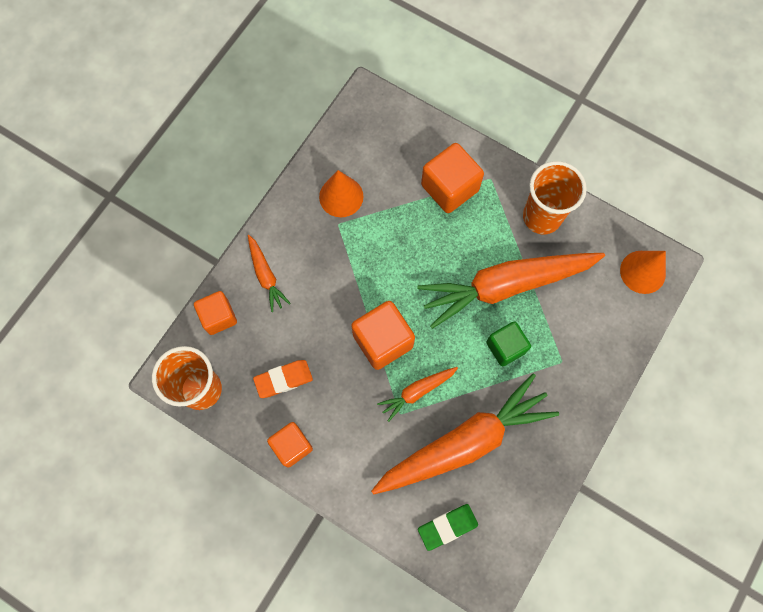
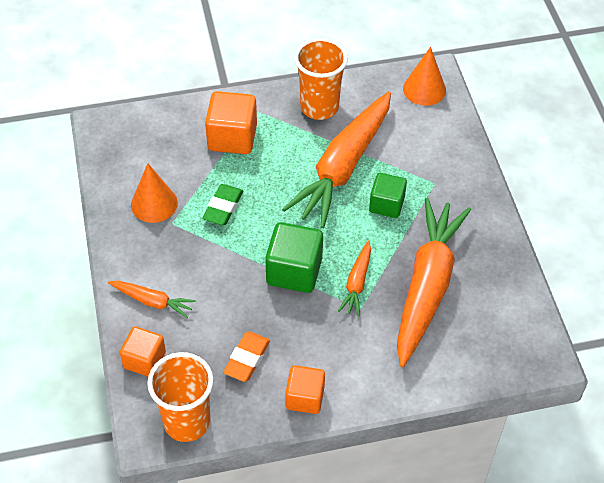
camera: 45 degrees left, 20 degrees down
orange cube [351,301,415,370] -> green cube [265,222,323,293]
green eraser [418,504,478,551] -> green eraser moved to [202,184,243,225]

